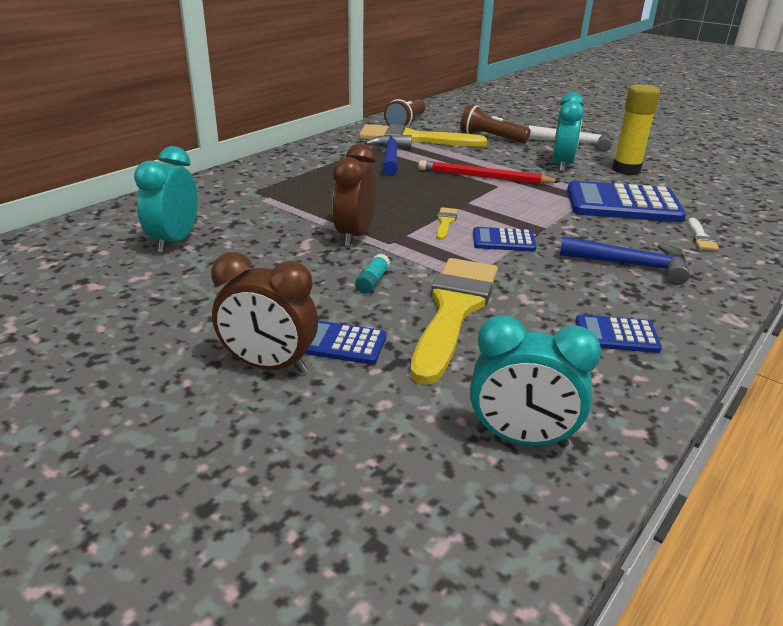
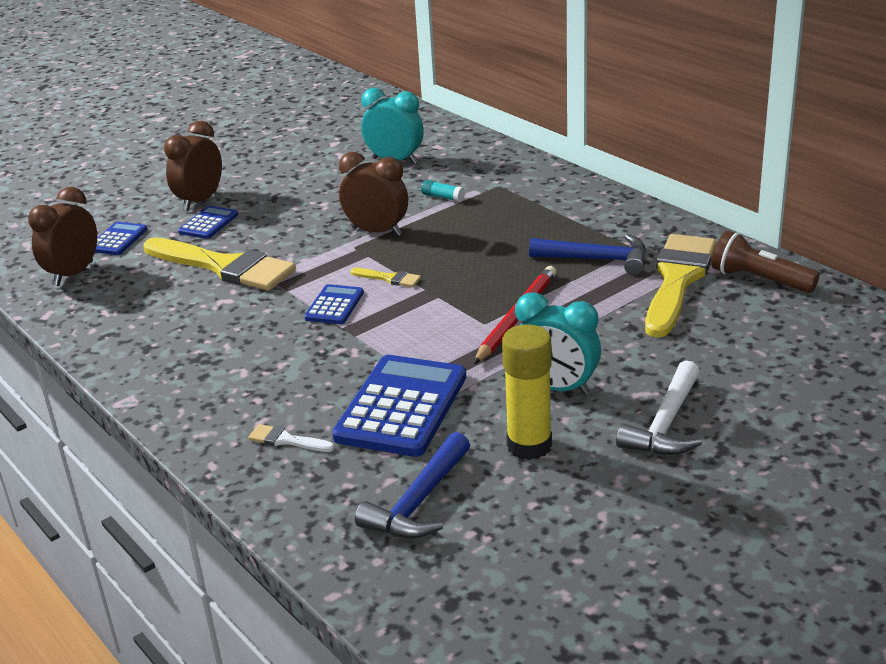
camera: 105 degrees right, 0 degrees up
turquoise glue stick [355,254,390,294] -> turquoise glue stick moved to [421,180,465,202]
brown flashlight [460,104,531,143] -> none
turquoise clock [470,315,601,448] -> brown clock [28,187,97,286]
blue hammer [560,236,690,285] -> blue hammer moved to [355,432,470,539]
blue calculator [576,314,662,353] -> blue calculator moved to [95,222,147,255]

